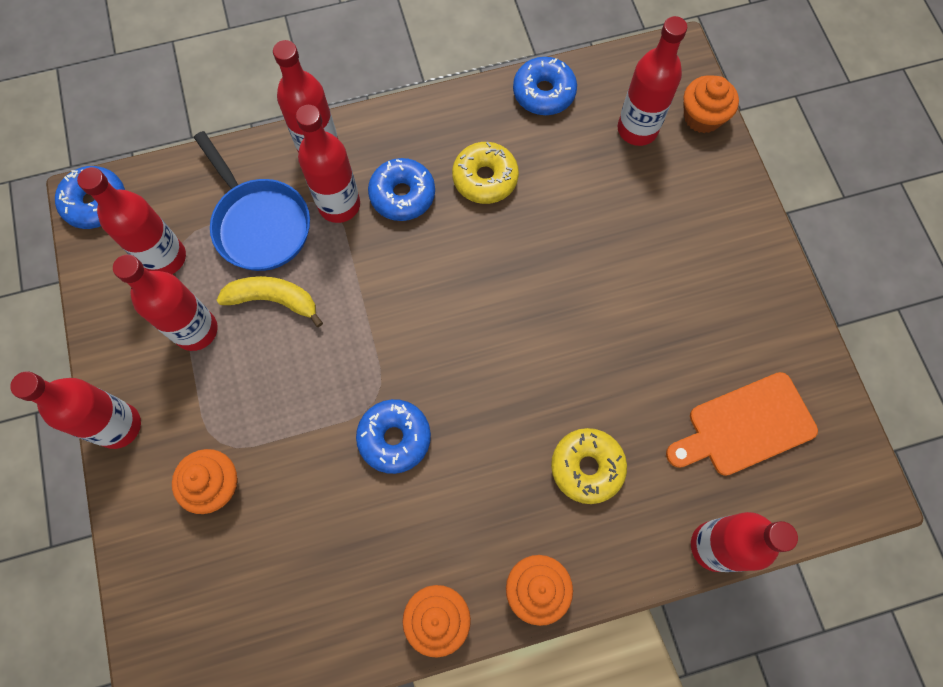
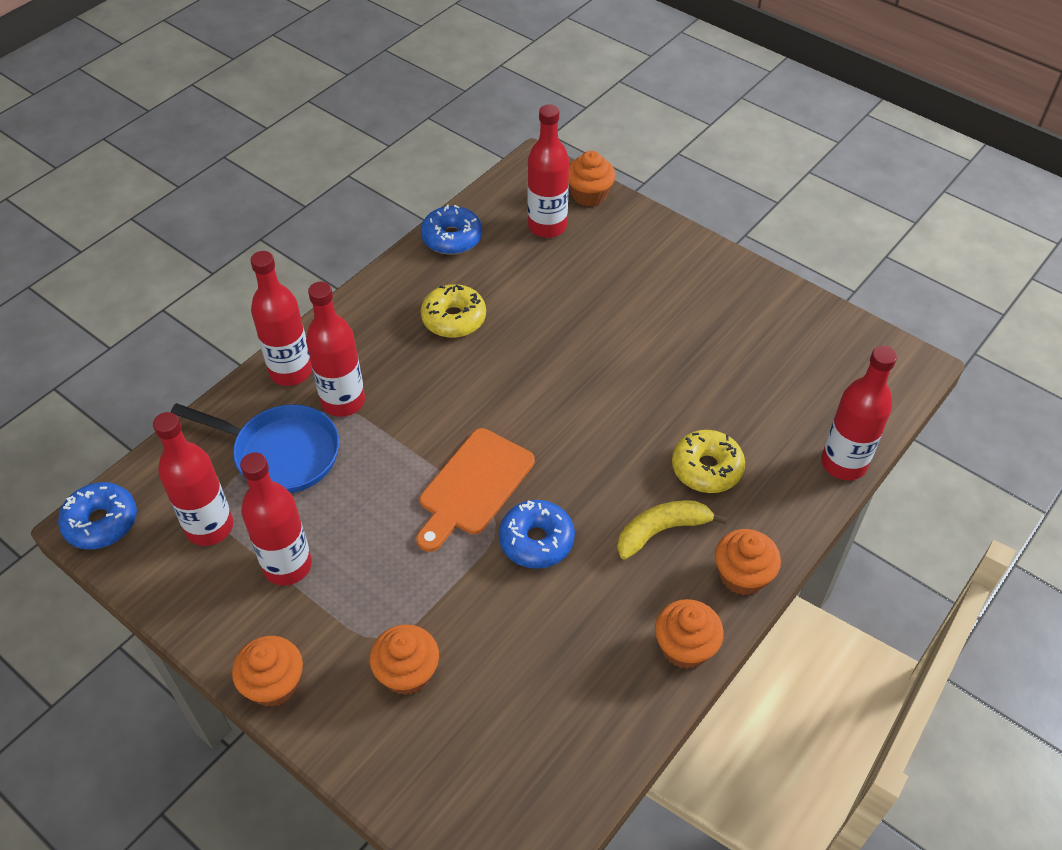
camera: 35 degrees left, 20 degrees down
red bottle [10,371,141,449] -> orange cupcake [232,636,303,707]
yellow banana [217,276,323,327] -> yellow banana moved to [617,500,727,560]
blue donut [368,158,435,221] -> none
orange cutting board [666,372,818,476] -> orange cutting board moved to [416,428,535,552]

